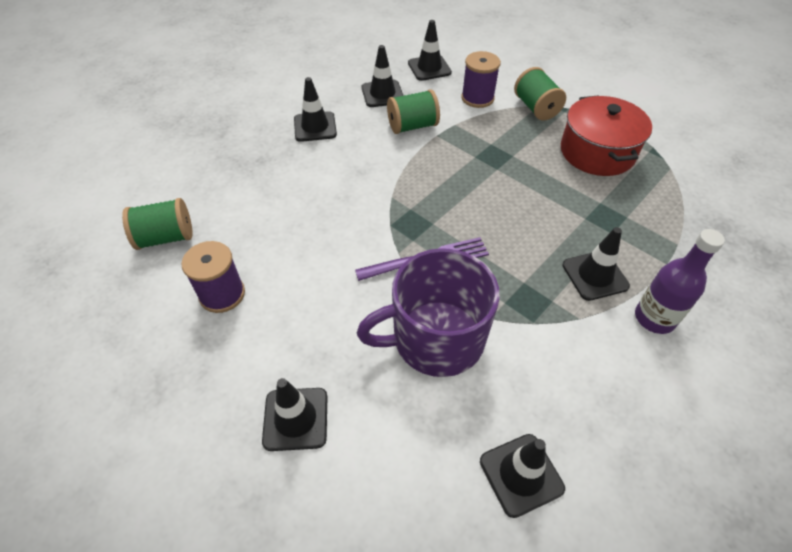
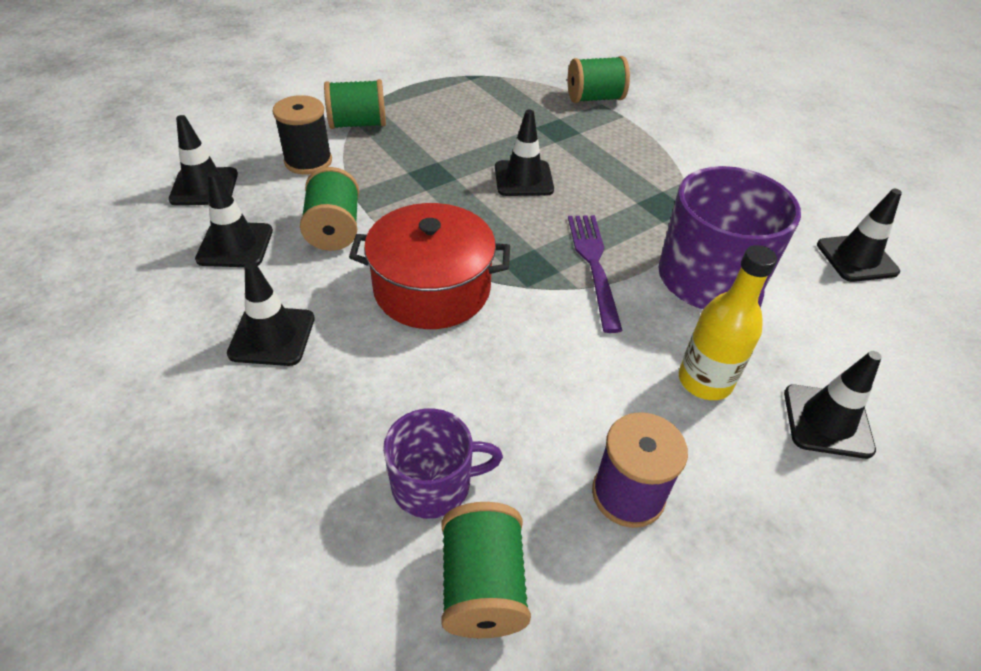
camera: 80 degrees left, 5 degrees down
purple spool [461,51,501,108] -> black spool [272,95,332,175]
red pot [561,95,652,176] -> red pot moved to [349,203,510,329]
black traffic cone [562,227,630,301] -> black traffic cone moved to [495,110,554,196]
purple bottle [635,229,725,334] -> none
none -> purple mug [383,408,503,519]
none -> green spool [568,56,630,103]
none -> yellow bottle [679,245,777,400]

